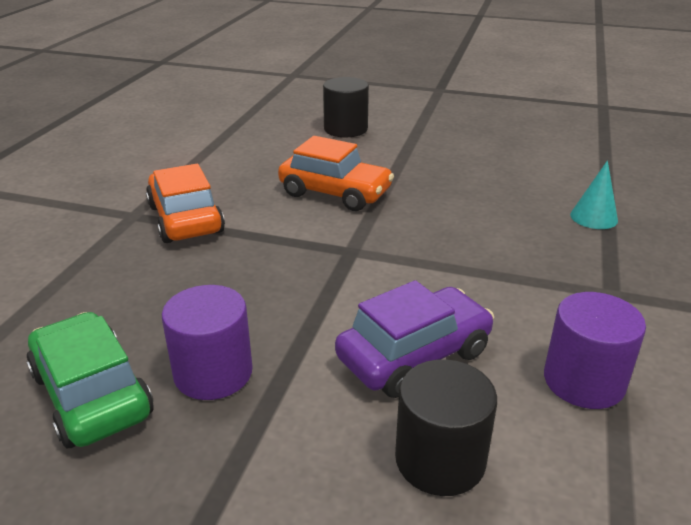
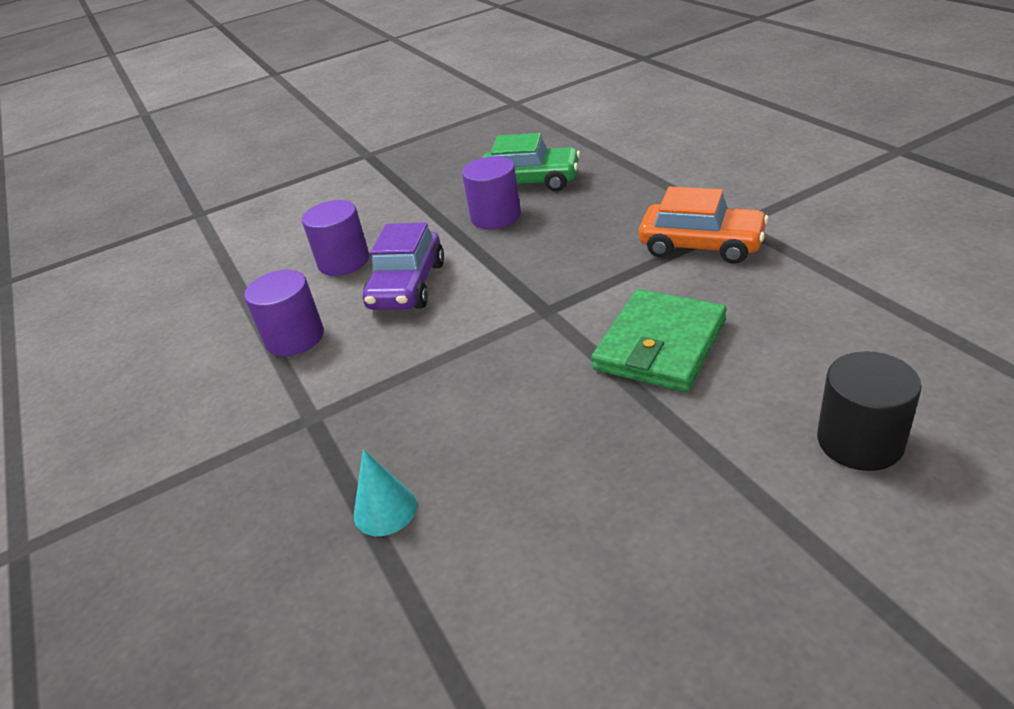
camera: 140 degrees right, 5 degrees up
orange car [278,136,394,211] -> green wallet [591,289,727,392]
black cylinder [395,359,497,496] -> purple cylinder [302,200,369,276]

